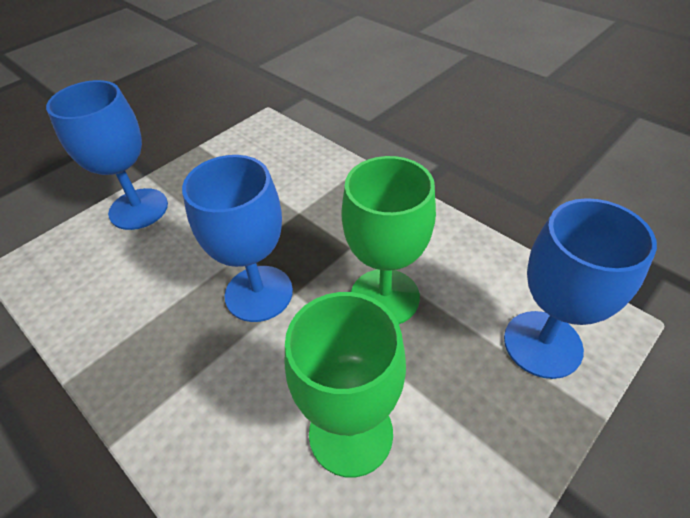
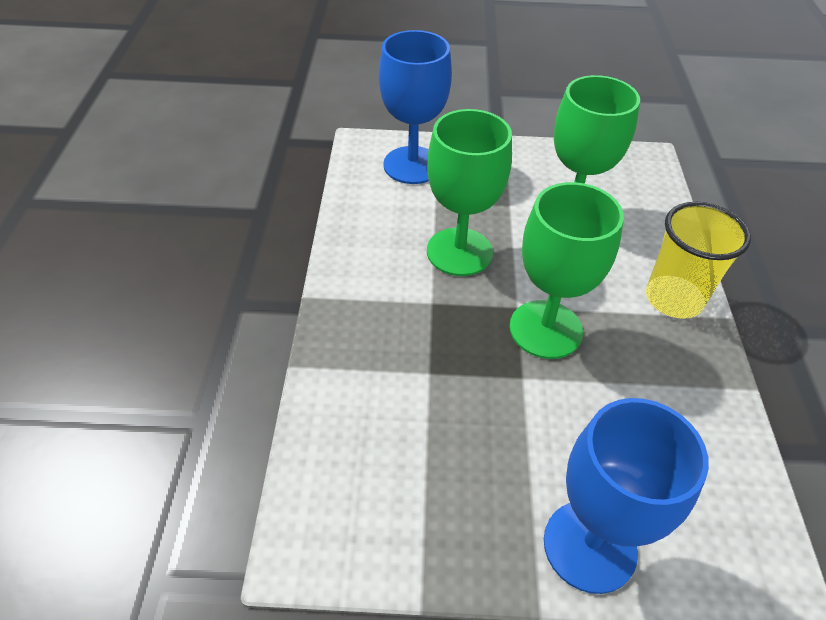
camera: 135 degrees left, 0 degrees up
blue goblet [182,155,293,322] -> green goblet [510,182,624,359]
none -> yellow cup [646,202,751,319]

